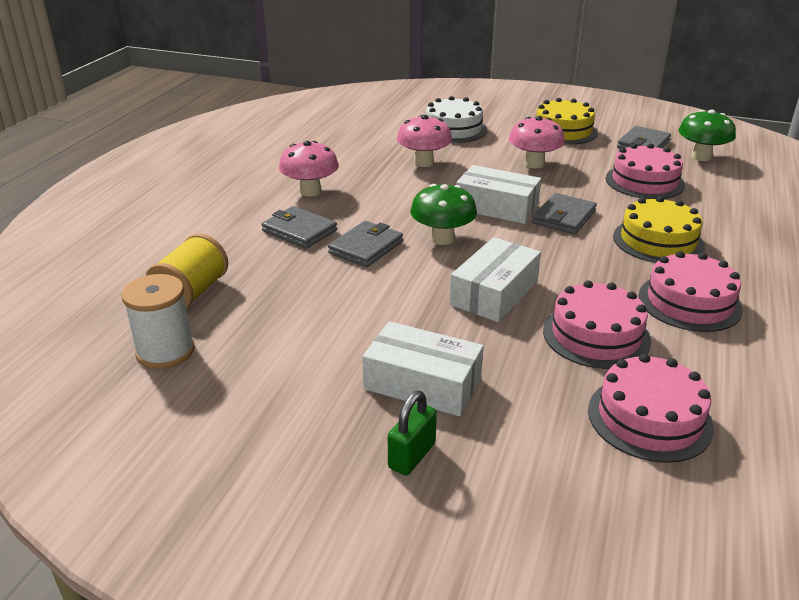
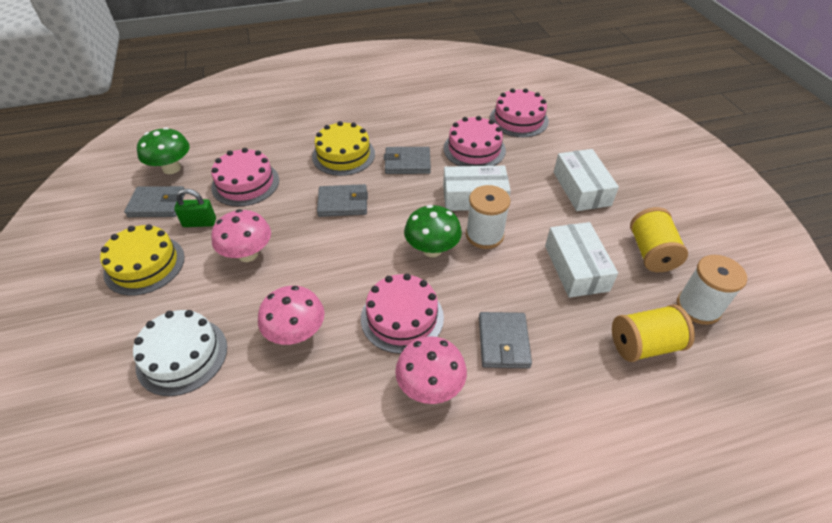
camera: 125 degrees left, 15 degrees up
grey wallet [328,221,403,267] -> grey wallet moved to [384,147,431,174]
green padlock [388,391,437,476] -> green padlock moved to [174,189,216,227]
white box [456,165,541,224] -> white box moved to [545,222,618,298]
pink cake [638,251,743,332] -> pink cake moved to [361,274,444,354]
none -> white spool [466,185,510,249]
none -> yellow spool [630,207,688,272]

